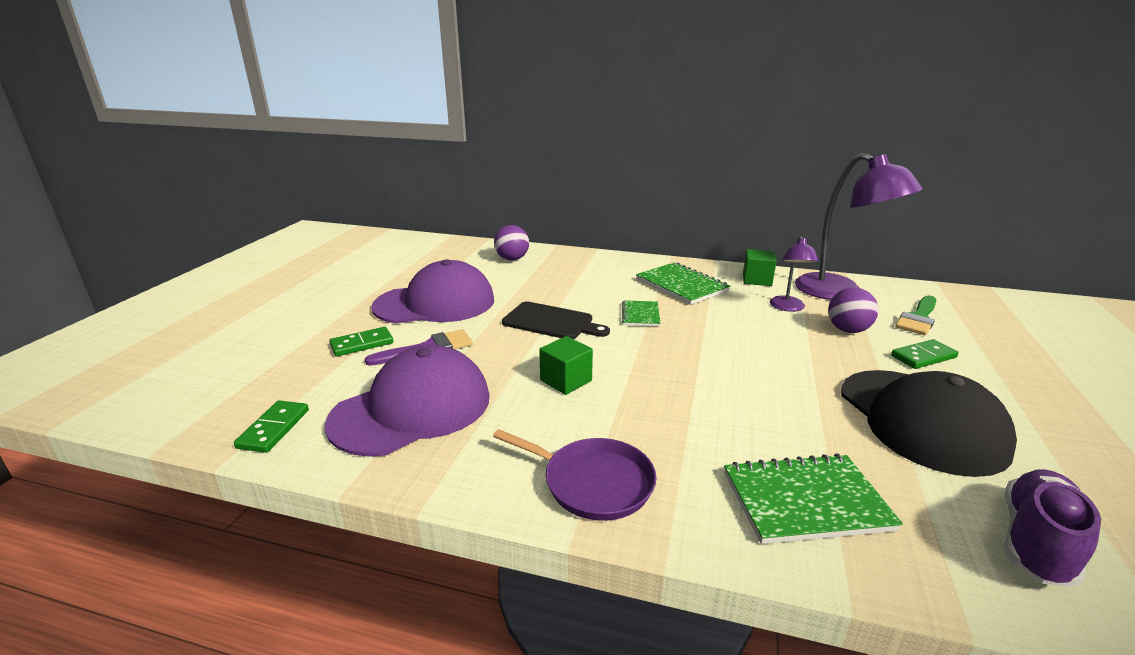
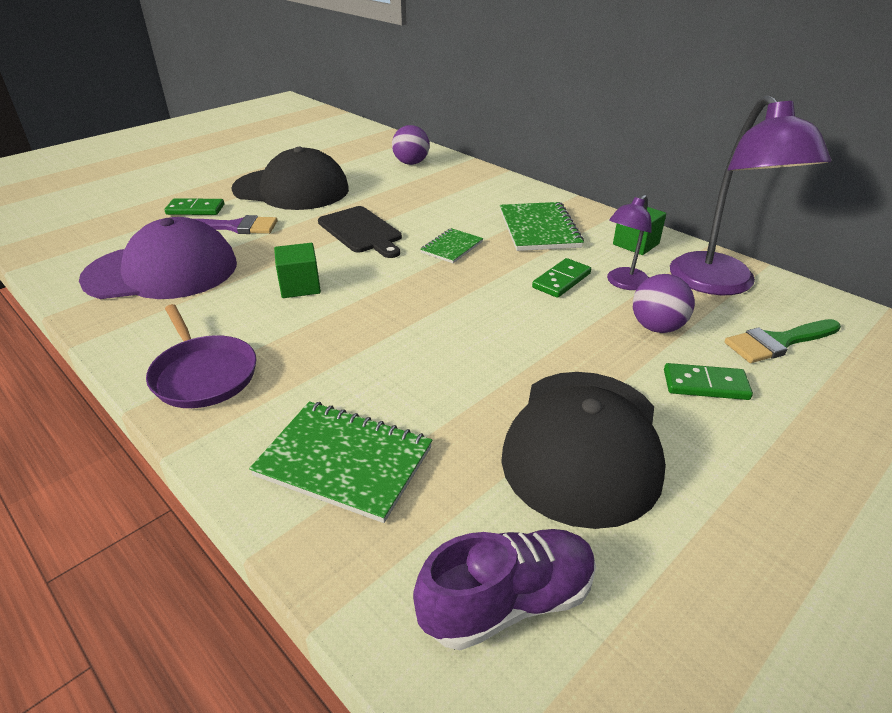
camera: 30 degrees right, 10 degrees up
green domino [234,400,309,453] -> green domino moved to [532,258,591,298]
purple cap [371,259,494,324] -> black cap [231,147,349,210]

